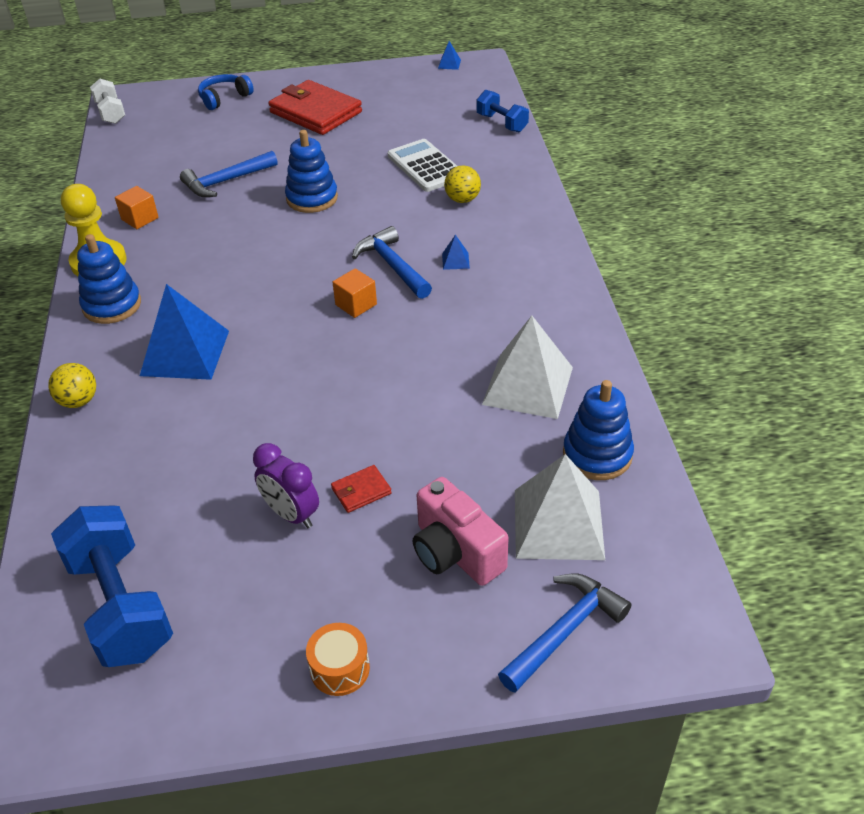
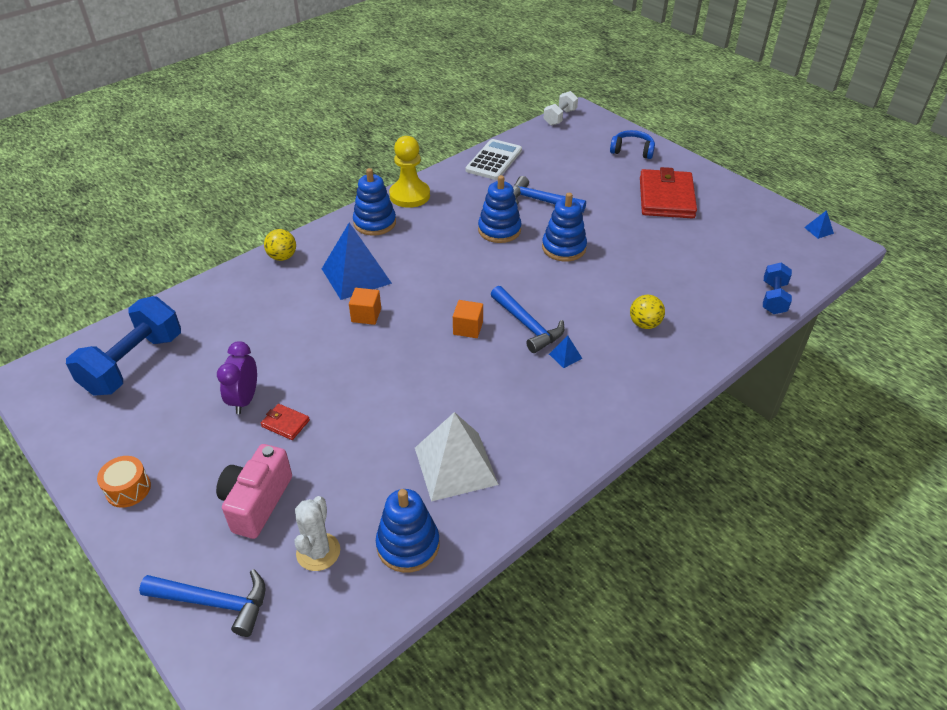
camera: 55 degrees right, 0 degrees up
orange cube [115,186,159,229] -> orange cube moved to [349,288,381,325]
blue hammer [352,226,432,299] -> blue hammer turned 120 degrees clockwise [491,286,564,353]
white calculator [388,139,457,192] -> white calculator moved to [466,139,522,180]
white pyramid [515,454,605,560] -> white cactus [295,496,340,571]
none -> blue stacking toy [478,175,521,243]

